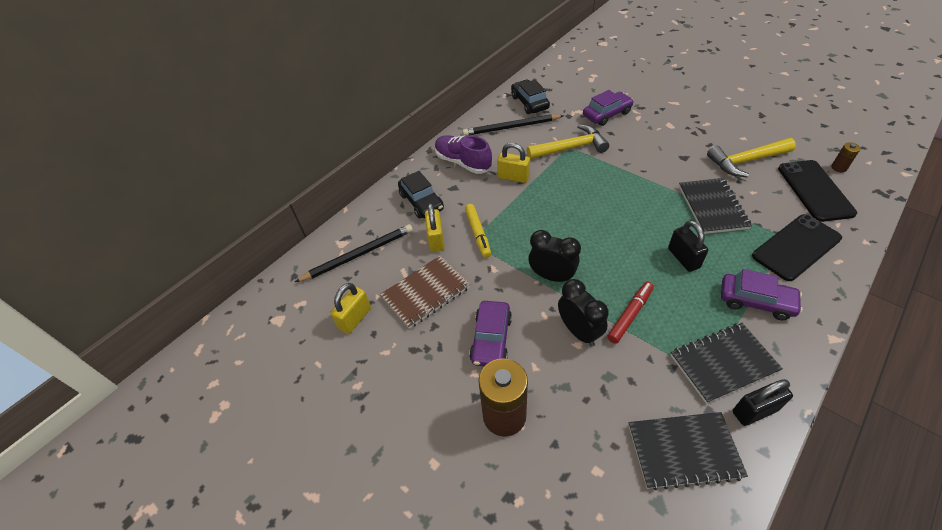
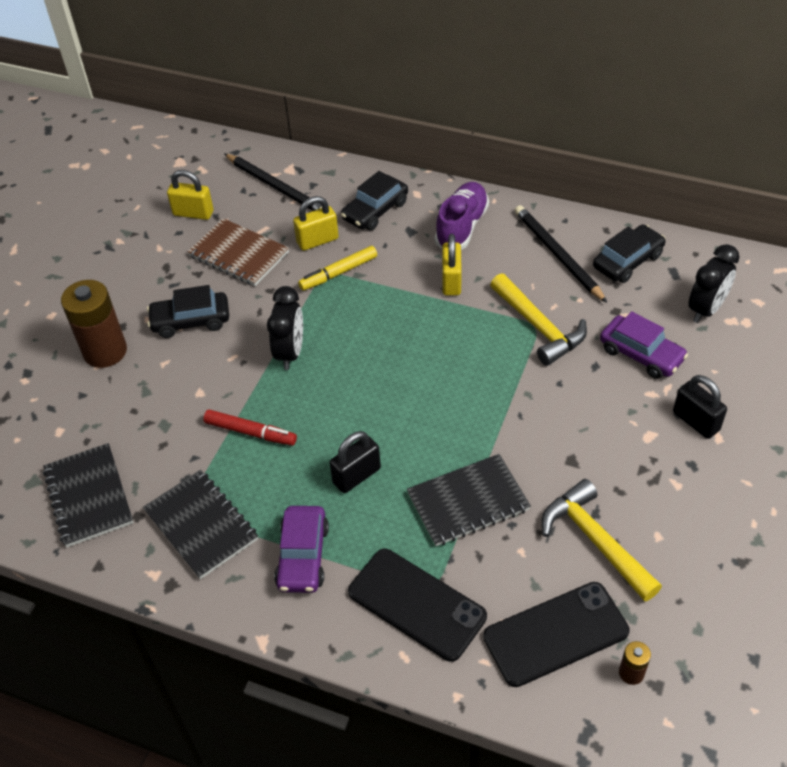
camera: 70 degrees right, 0 degrees up
purple car [469,301,512,366] -> black car [147,285,229,338]
black clock [558,279,609,347] -> black clock moved to [688,244,739,323]
black padlock [733,379,793,426] -> black padlock moved to [673,375,727,439]

